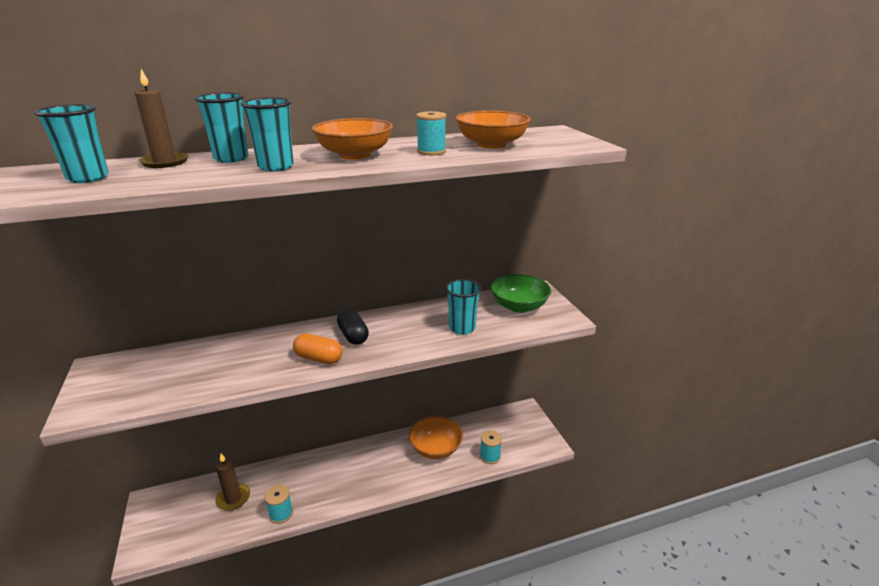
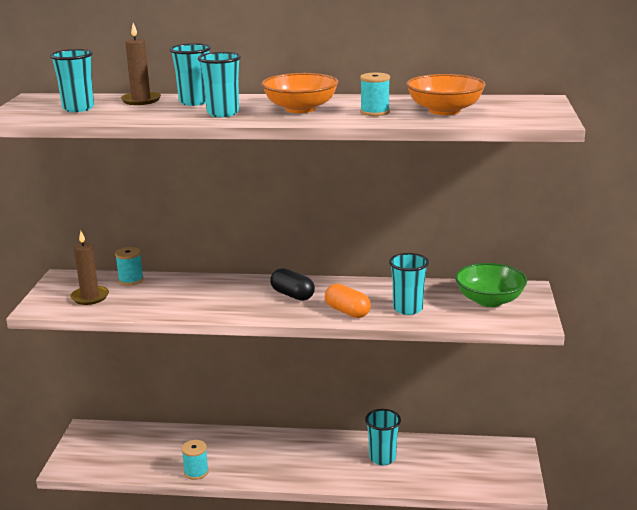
camera: 25 degrees right, 5 degrees down
brown candle [215,454,250,511] -> brown candle moved to [70,231,109,305]
orange capsule [293,333,342,364] -> orange capsule moved to [325,284,371,318]
black capsule [337,309,369,345] -> black capsule turned 45 degrees counterclockwise [270,268,315,301]
orange bowl [409,416,463,459] -> turquoise cup [365,409,401,465]
turquoise spool [480,430,502,464] -> turquoise spool moved to [115,247,144,285]

